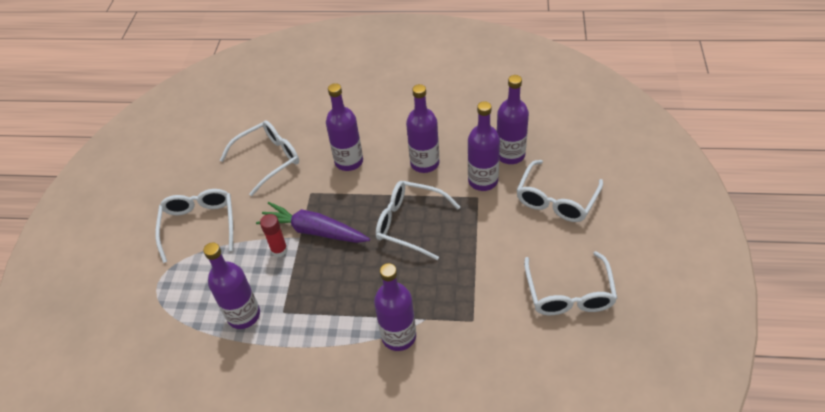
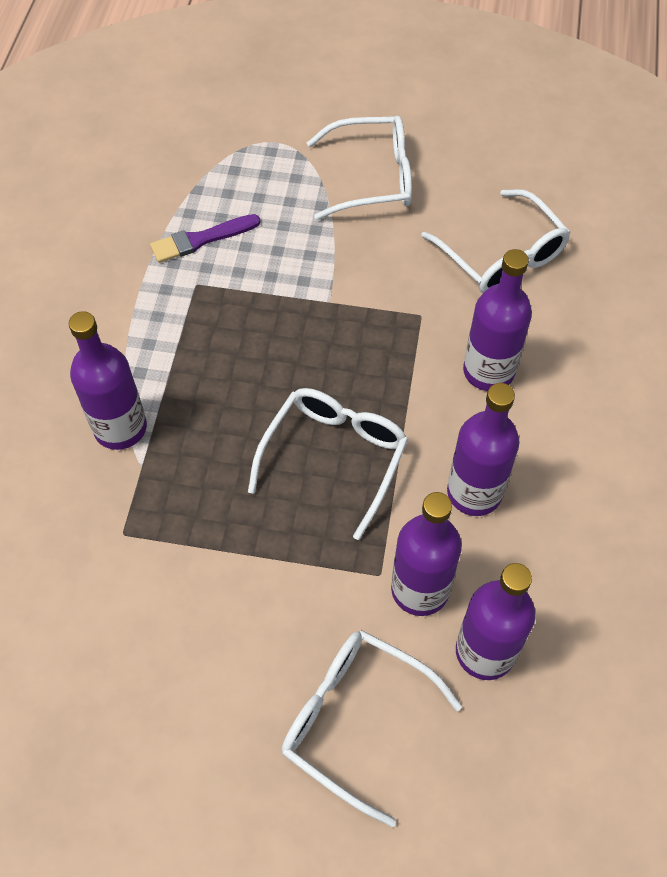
camera: 90 degrees right, 10 degrees up
purple bottle [203,242,260,329] -> purple brush [150,214,260,263]
purple carrot [256,202,370,243] -> none
red glue stick [260,214,288,257] -> none
white glasses [524,251,618,315] -> none

